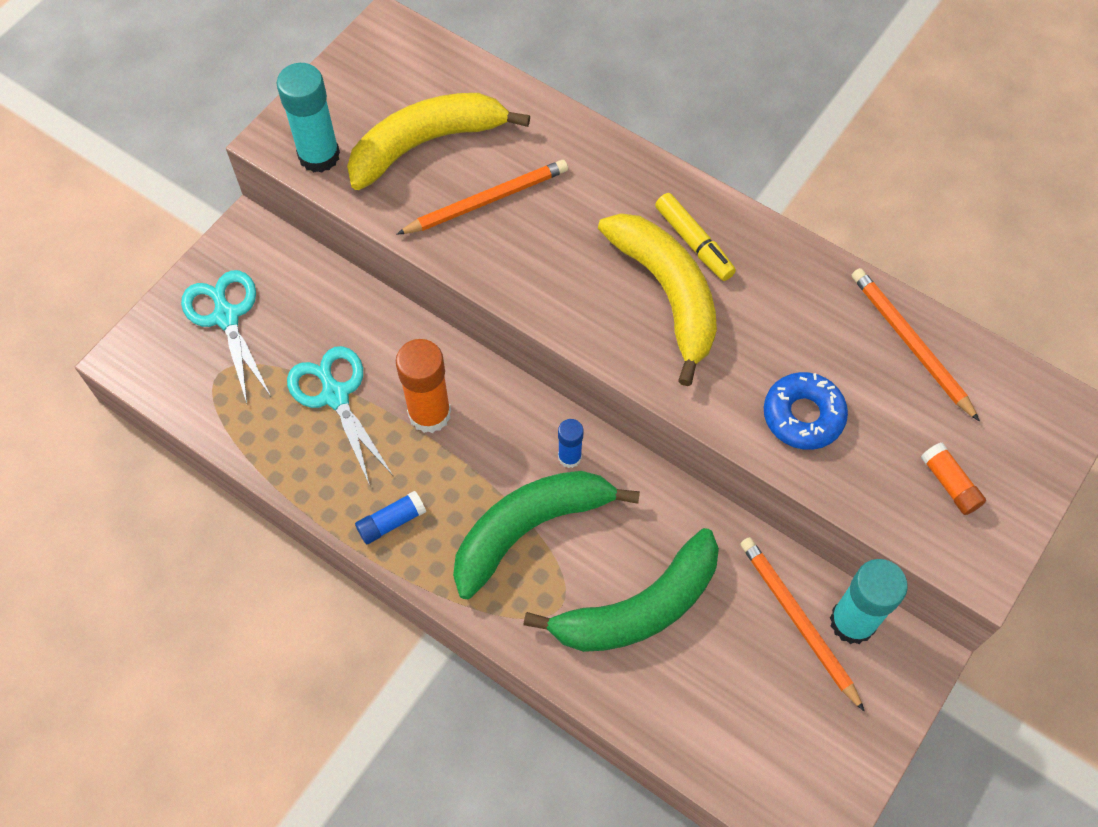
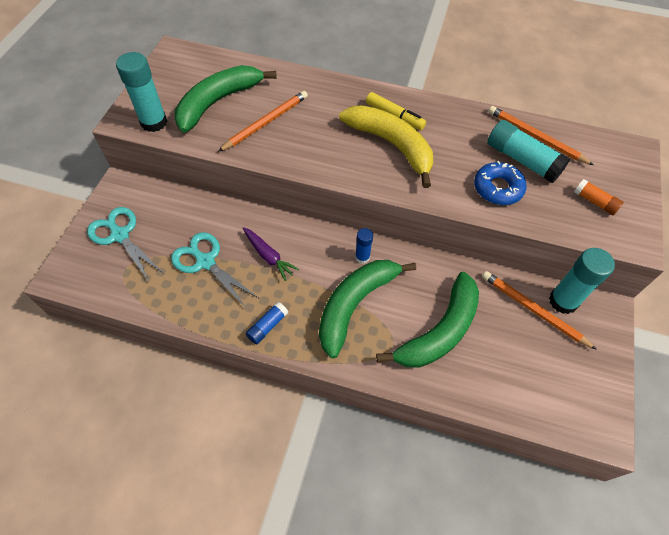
camera: 20 degrees left, 5 degrees down
yellow banana [347,93,530,190] -> green banana [175,65,277,133]
orange glue stick [396,339,451,433] -> purple carrot [243,227,299,281]
none -> turquoise glue stick [487,120,570,183]

